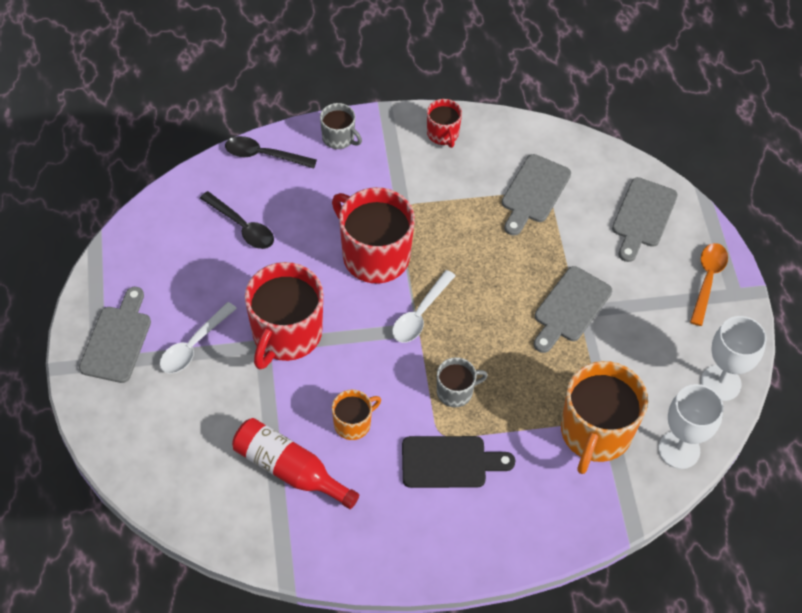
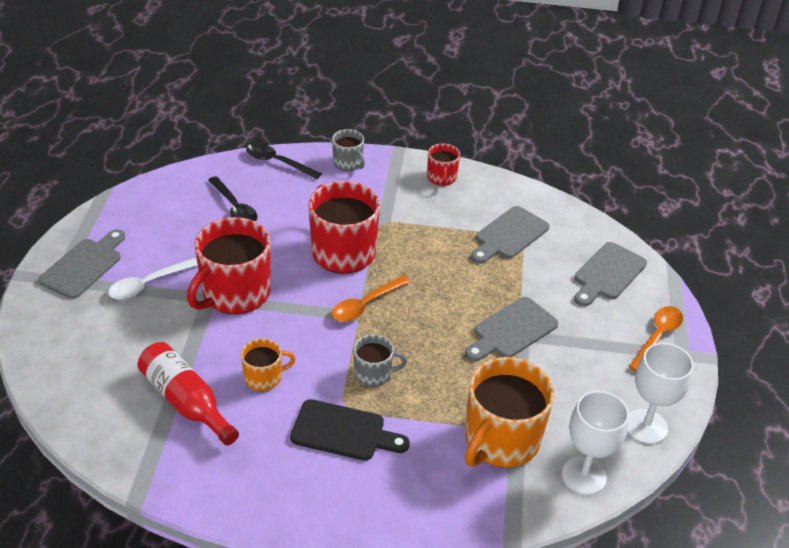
camera: 15 degrees right, 15 degrees down
white spoon [392,270,456,343] -> orange spoon [332,275,411,322]

